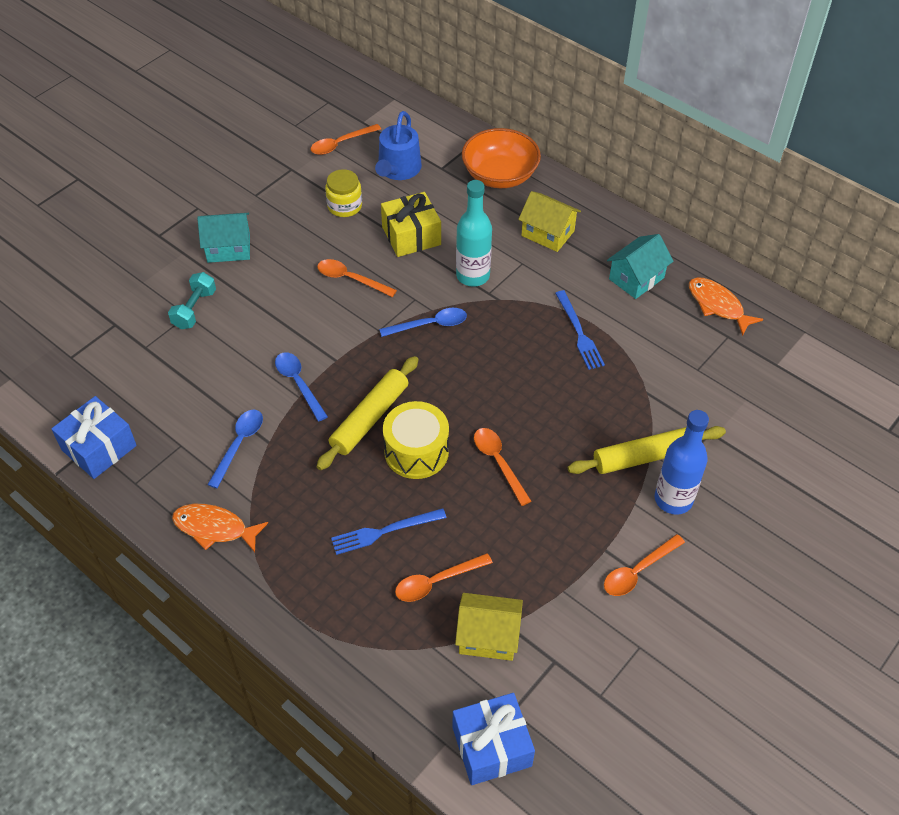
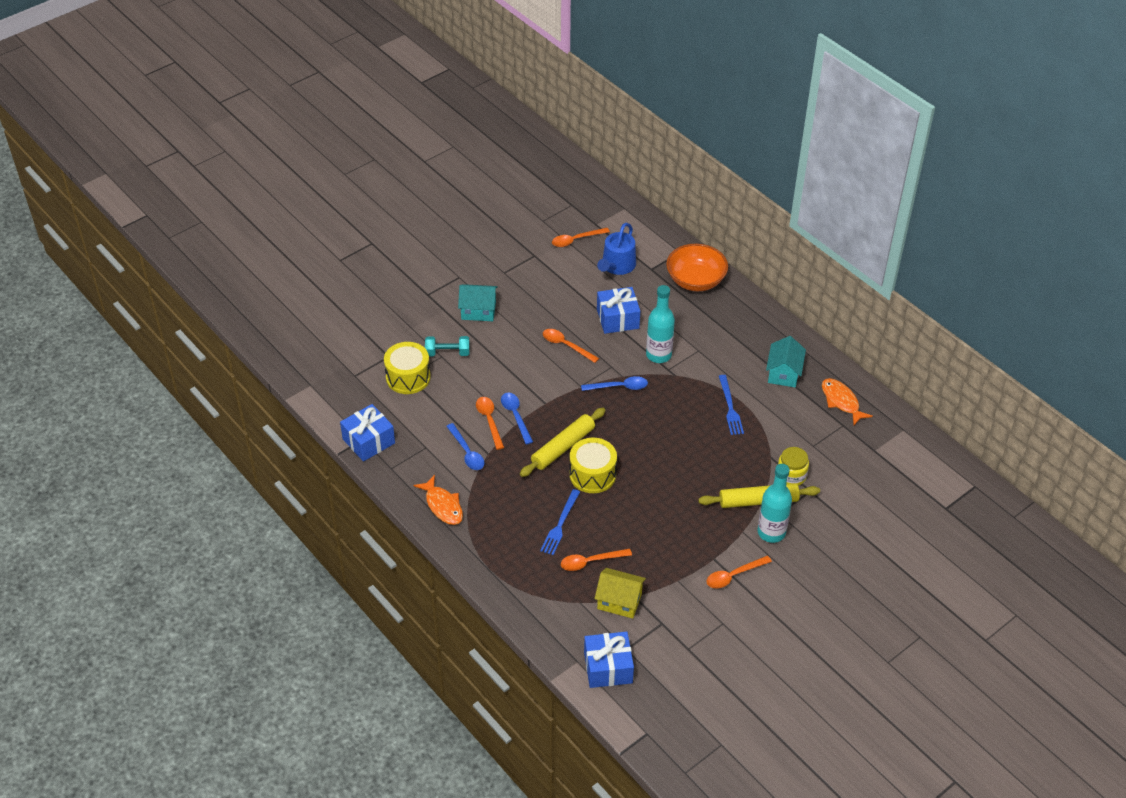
camera: 10 degrees right, 5 degrees down
turquoise dumbbell [168,272,216,329] -> turquoise dumbbell turned 60 degrees clockwise [425,336,470,356]
orange fish [172,504,268,552] -> orange fish turned 150 degrees counterclockwise [414,475,463,525]
blue spoon [207,410,263,488] -> blue spoon turned 120 degrees clockwise [446,423,485,470]
yellow jar [325,169,362,217] -> yellow jar moved to [778,447,809,486]
blue fork [331,508,446,555] -> blue fork turned 60 degrees counterclockwise [540,489,580,555]
yellow gift [381,192,441,257] -> blue gift [597,287,640,334]
orange spoon [474,428,531,506] -> orange spoon moved to [476,397,504,450]
yellow house [518,191,581,252] -> none
turquoise house [607,234,674,299] -> turquoise house turned 45 degrees counterclockwise [766,336,806,388]
blue bottle [655,410,709,515] -> turquoise bottle [758,464,792,543]
none -> yellow drum [384,342,431,394]

